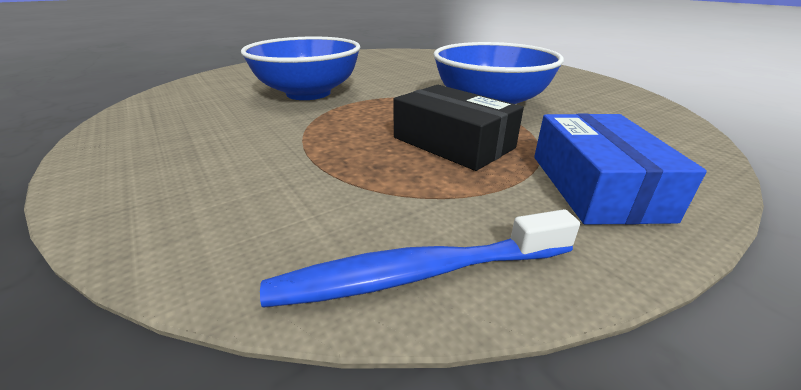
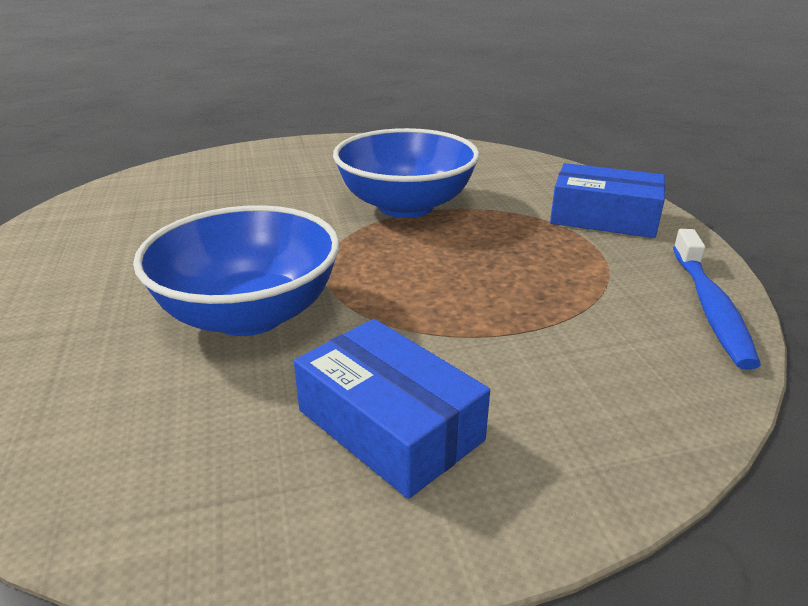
camera: 70 degrees left, 0 degrees up
black box [393,85,524,171] -> none
none -> blue box [294,319,490,499]

